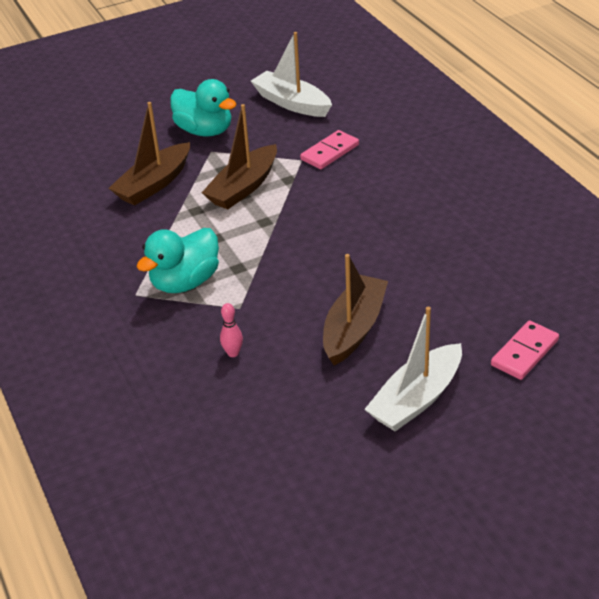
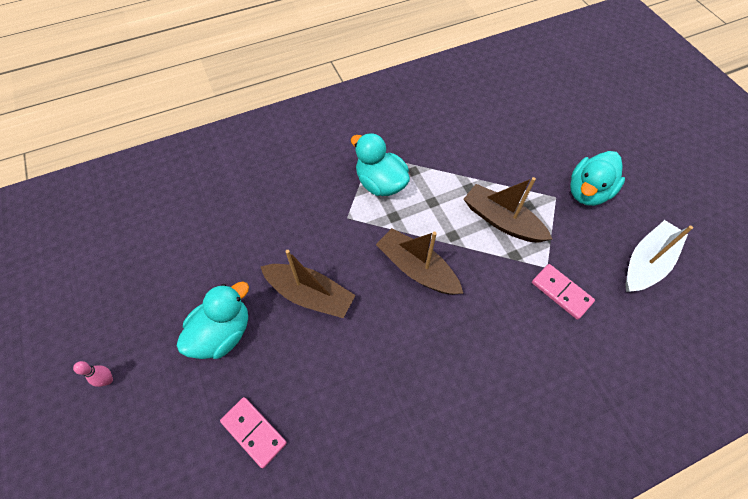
camera: 90 degrees right, 20 degrees up
brown boat [108,102,190,206] -> brown boat moved to [376,228,463,295]
pink bowling pin [220,303,243,357] -> pink bowling pin moved to [73,361,113,387]
white boat [364,307,462,431] -> turquoise duck [177,282,249,359]

